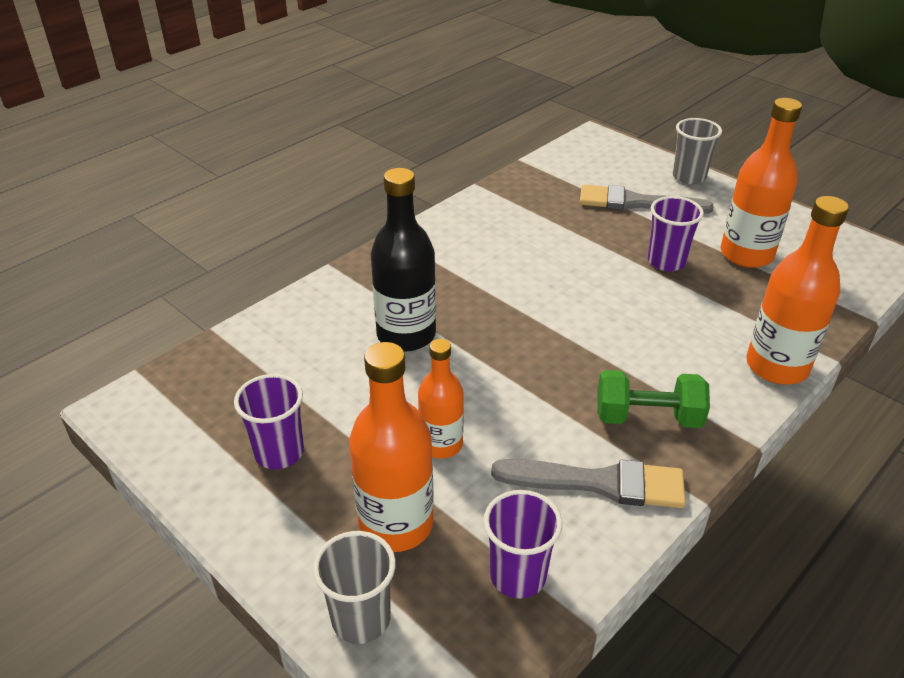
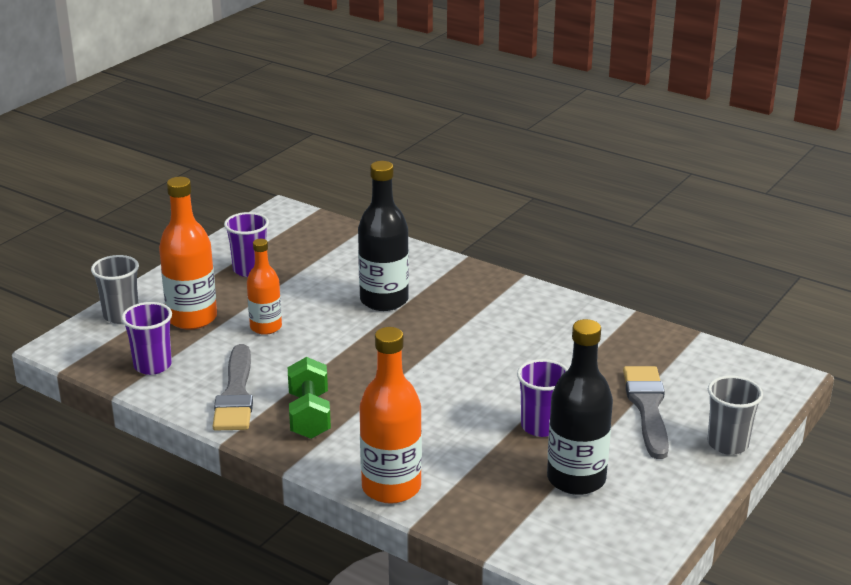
camera: 80 degrees right, 10 degrees down
orange bottle [721,98,802,268] -> black bottle [547,319,613,495]

